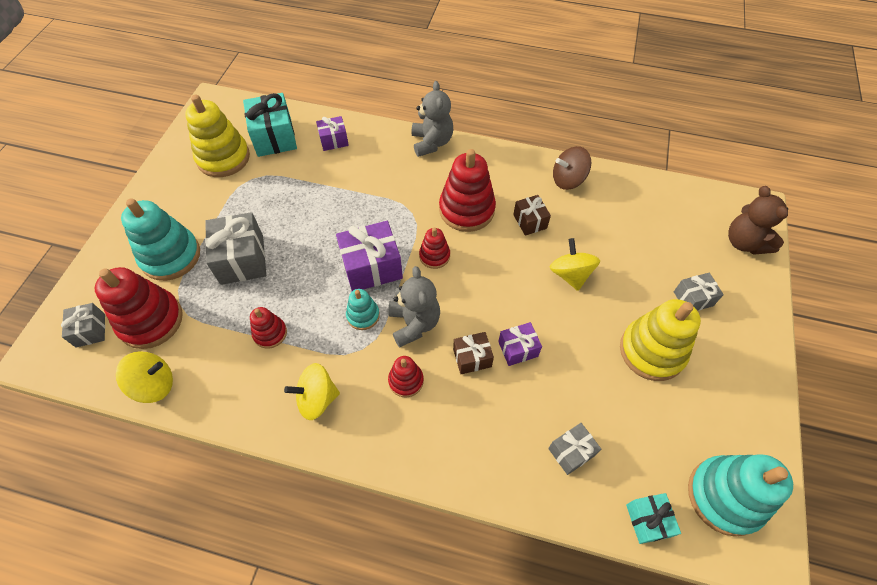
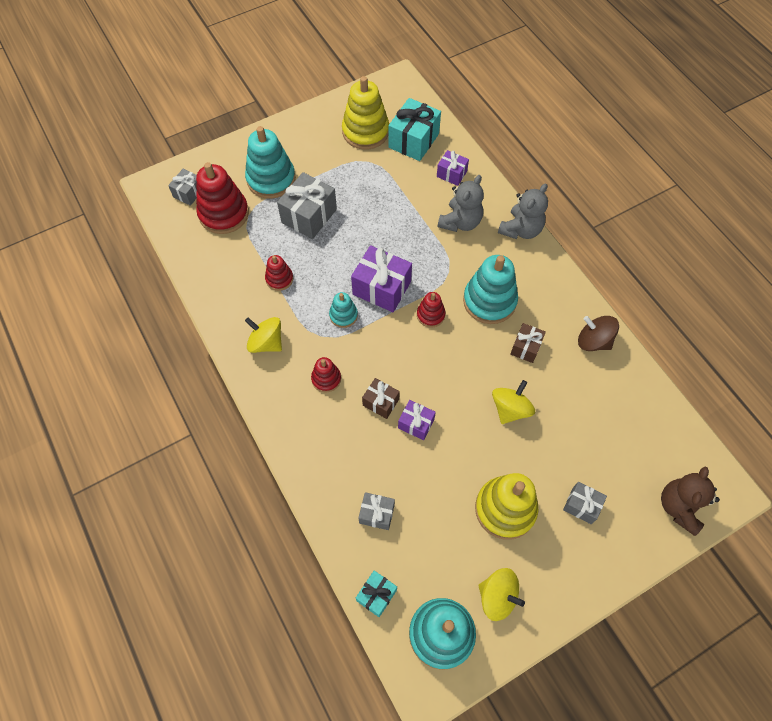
camera: 45 degrees right, 5 degrees up
yellow spinning top [116,351,173,403] -> yellow spinning top moved to [478,568,525,621]
grey teddy bear [388,266,440,348] -> grey teddy bear moved to [438,175,484,232]
red stacking toy [439,149,496,232] -> turquoise stacking toy [463,255,518,324]

